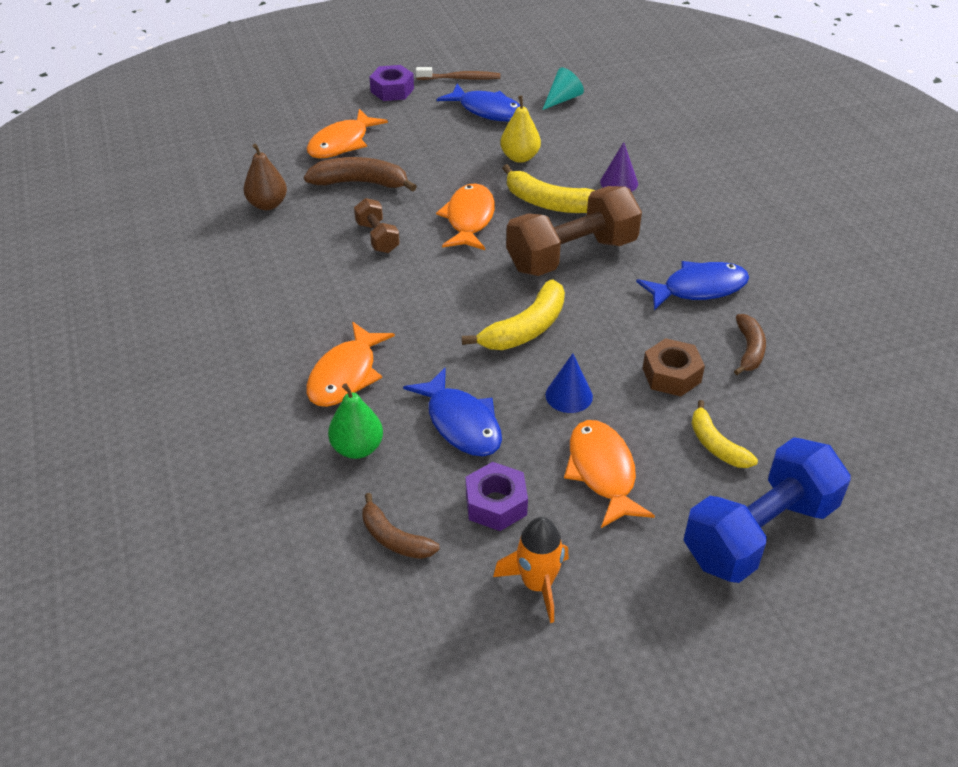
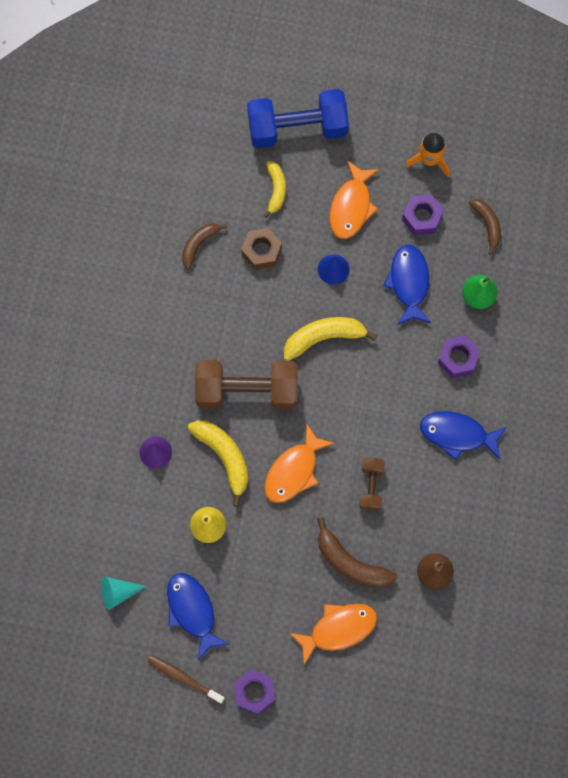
camera: 150 degrees left, 30 degrees up
orange fish [306,322,395,407] -> purple nut [438,335,480,378]
blue fish [636,261,749,310] -> blue fish moved to [420,411,506,460]

